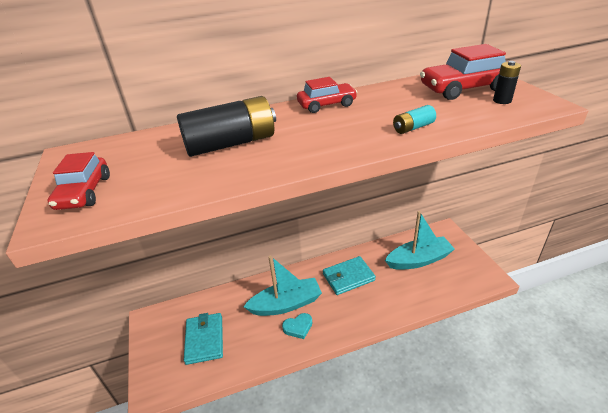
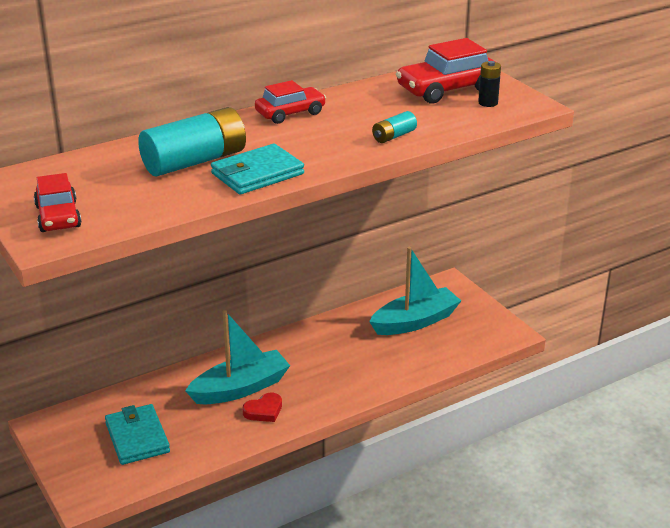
camera: 15 degrees left, 5 degrees down
black battery [177,96,276,157] -> turquoise battery [138,107,246,177]
turquoise heart [282,313,312,339] -> red heart [243,393,282,422]
turquoise wallet [323,256,376,295] -> turquoise wallet moved to [211,144,304,195]

